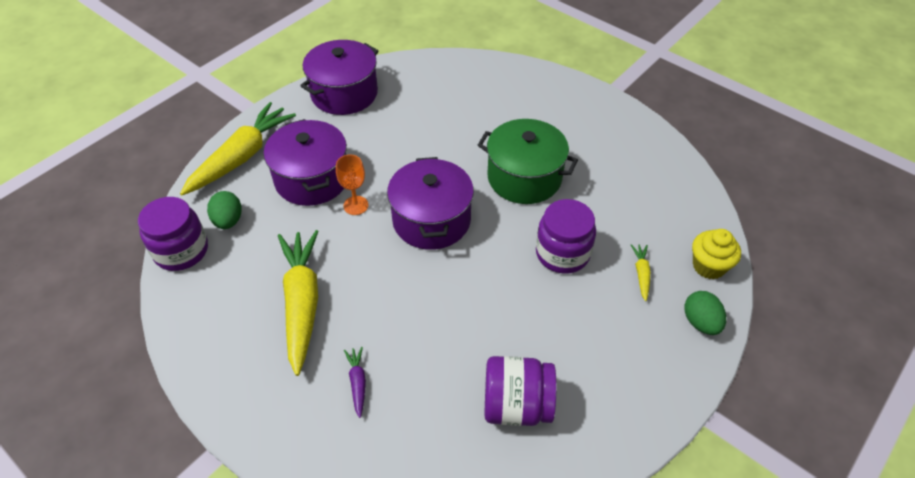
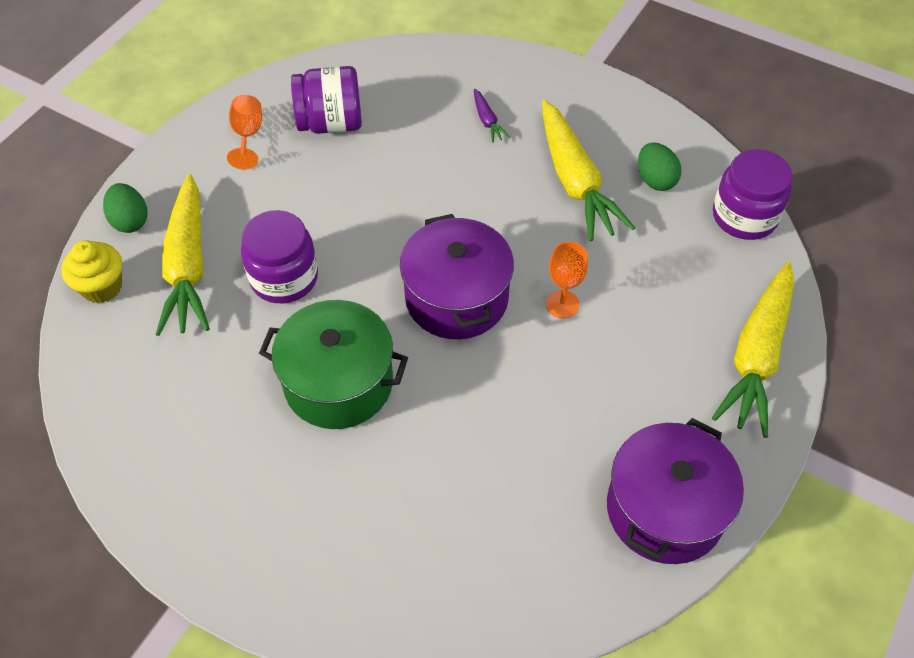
camera: 170 degrees right, 5 degrees up
green egg [207,191,242,229] -> green egg moved to [638,143,681,191]
purple pot [264,119,347,206] -> none
yellow carrot [631,244,651,301] -> yellow carrot [155,174,210,336], size x2.37
none -> orange goblet [227,95,262,170]

